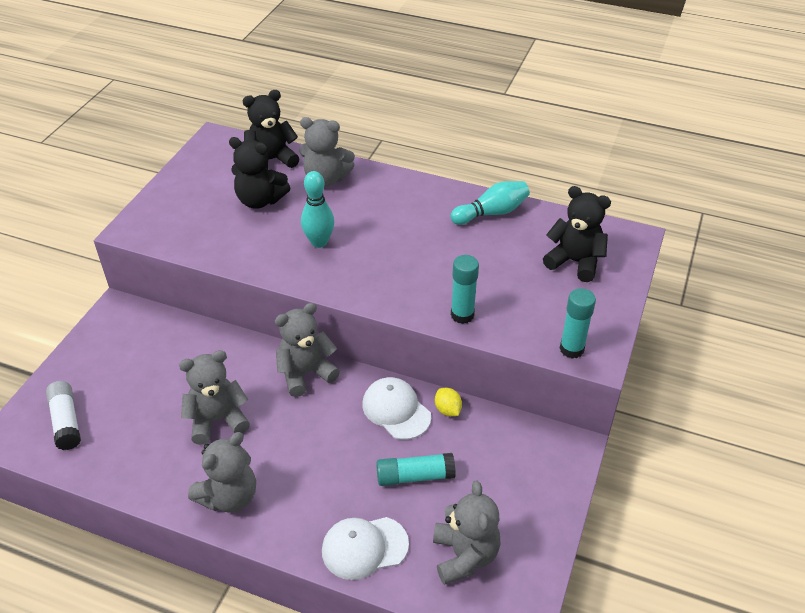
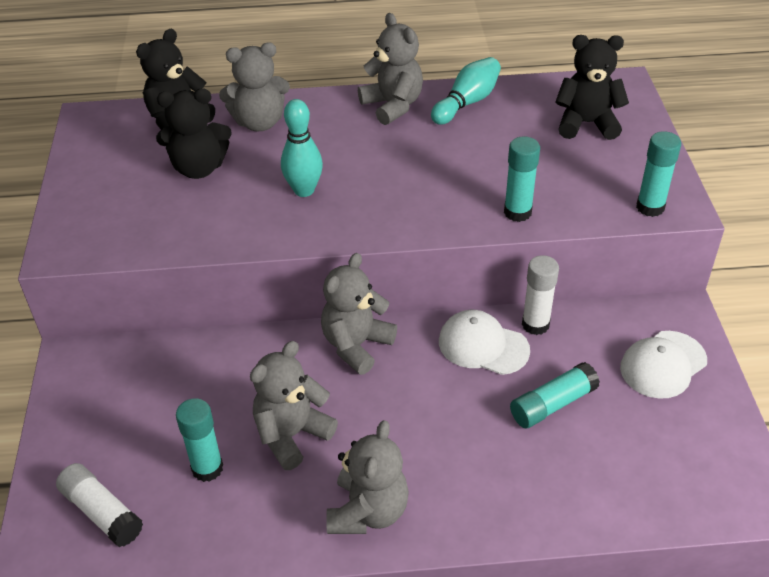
camera: 25 degrees left, 0 degrees up
white cap [322,517,409,580] -> white cap moved to [620,331,707,399]
grey teddy bear [433,481,501,585] -> grey teddy bear moved to [358,13,423,125]
yellow lemon [435,388,462,416] -> white glue stick [522,255,559,335]
none -> turquoise glue stick [176,398,223,482]

